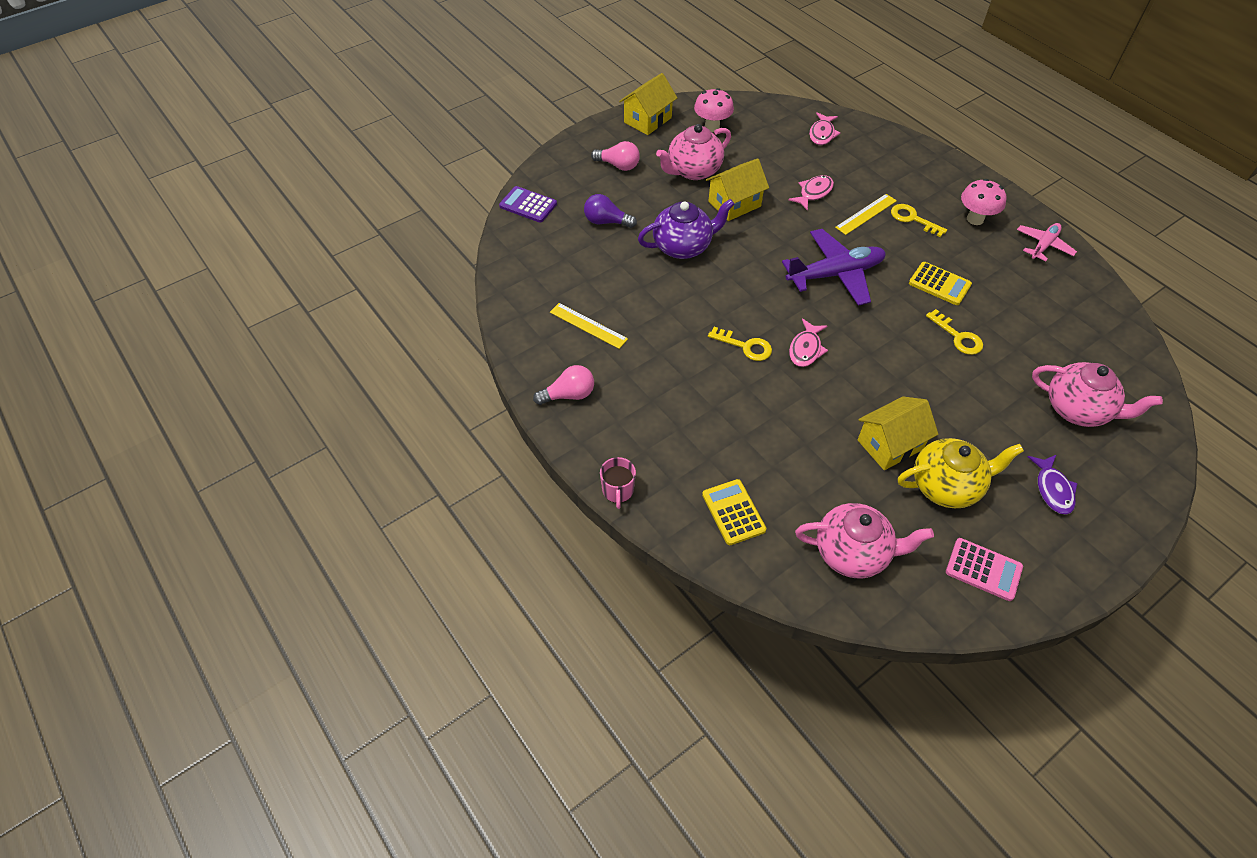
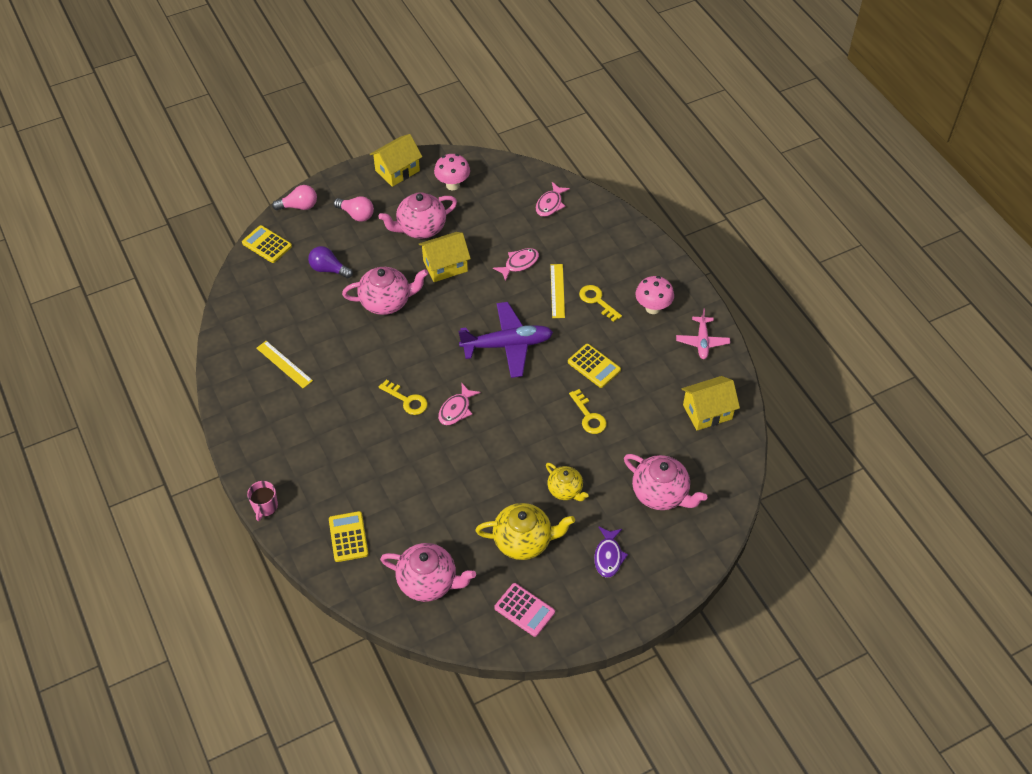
camera: 10 degrees right, 0 degrees up
purple calculator [499,186,557,223] -> yellow calculator [242,225,292,263]
pink light bulb [533,365,594,405] -> pink light bulb moved to [272,185,317,210]
purple teapot [638,199,734,259] -> pink teapot [342,267,428,315]
yellow ruler [835,194,897,235] -> yellow ruler turned 60 degrees counterclockwise [550,264,565,318]
yellow house [858,397,938,470] -> yellow house moved to [682,376,740,431]
pink plane [1017,223,1077,261] -> pink plane turned 135 degrees clockwise [676,309,730,359]
none -> yellow teapot [546,463,589,501]

